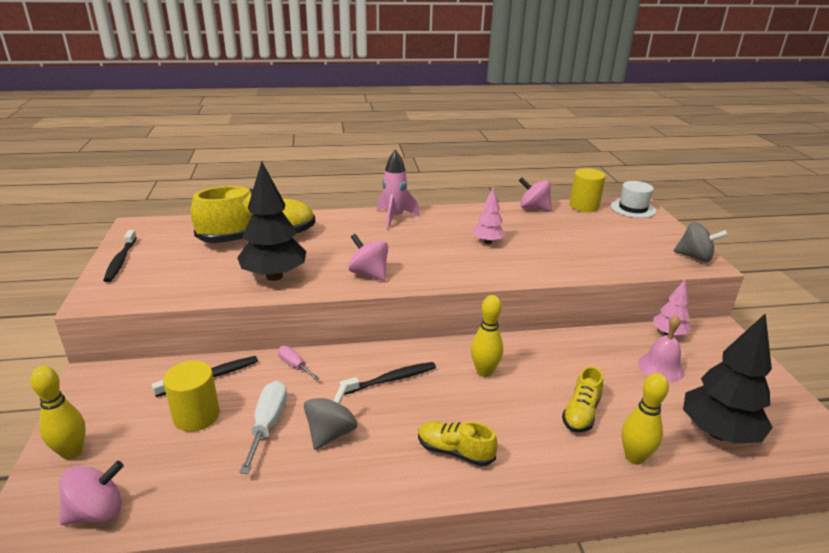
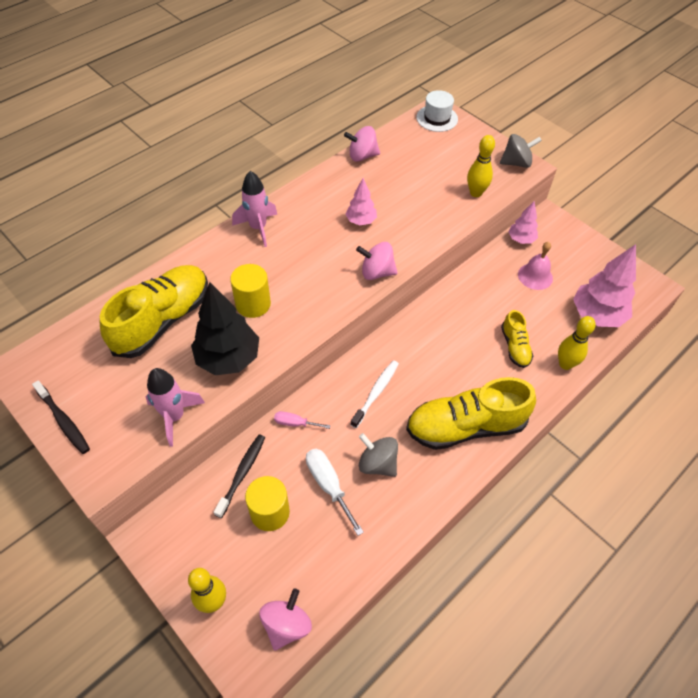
camera: 35 degrees left, 25 degrees up
grey spinning top [304,382,358,450] -> grey spinning top turned 45 degrees counterclockwise [359,433,398,477]
black toothbrush [339,362,436,395] -> white toothbrush [350,360,399,428]
pink spinning top [348,234,388,281] -> pink spinning top moved to [356,242,398,280]
yellow shoe [418,421,498,466] -> yellow shoe [406,377,536,450], size x1.99
yellow bowling pin [471,295,503,377] -> yellow bowling pin moved to [467,135,495,197]
yellow cylinder [569,168,606,212] -> yellow cylinder moved to [230,264,271,318]
black tree [683,313,773,444] -> pink tree [573,244,636,327]
none -> pink rocket [146,368,205,447]

